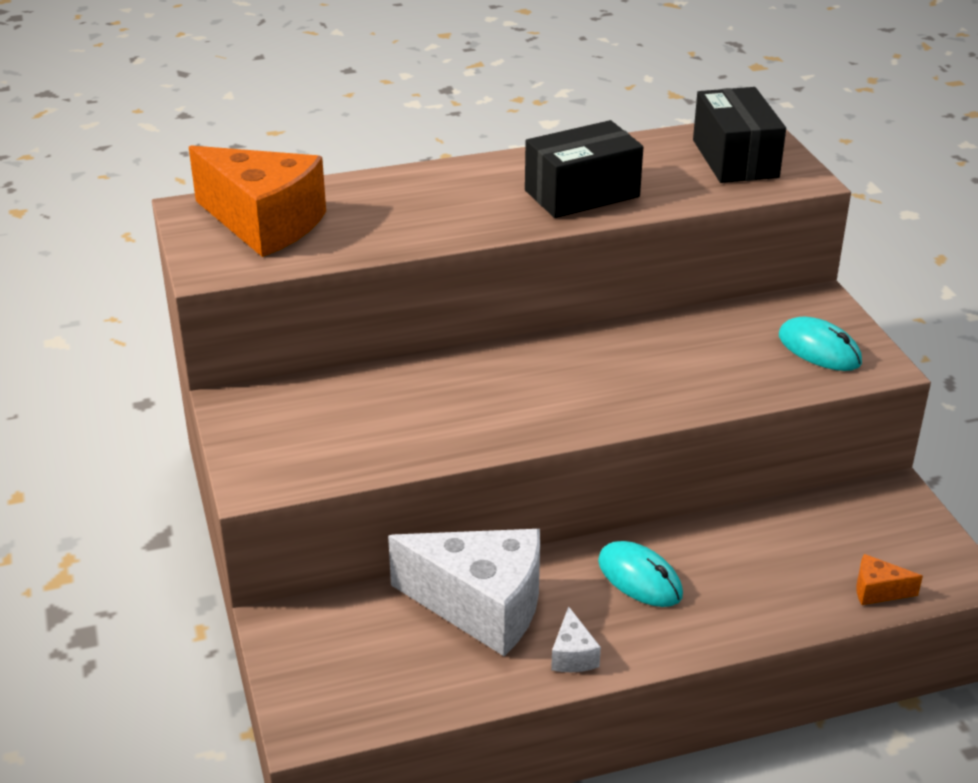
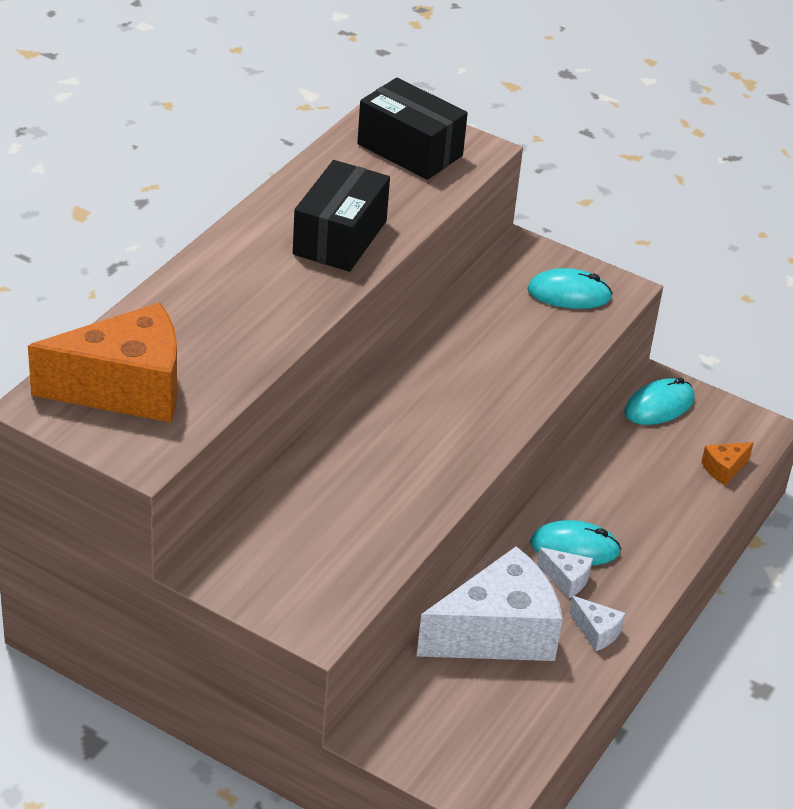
camera: 45 degrees left, 5 degrees up
none -> white cheese [537,547,593,598]
none -> turquoise mouse [624,378,695,425]

